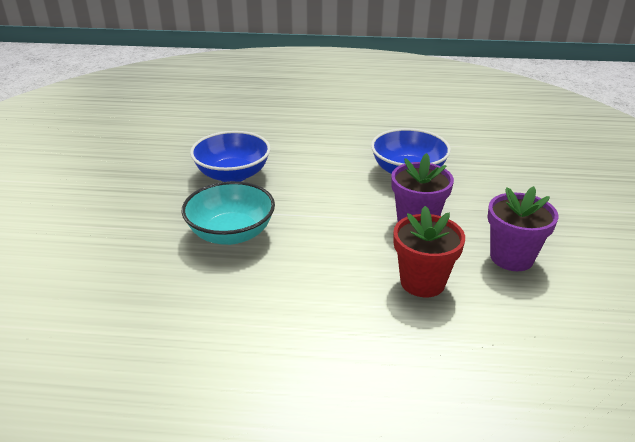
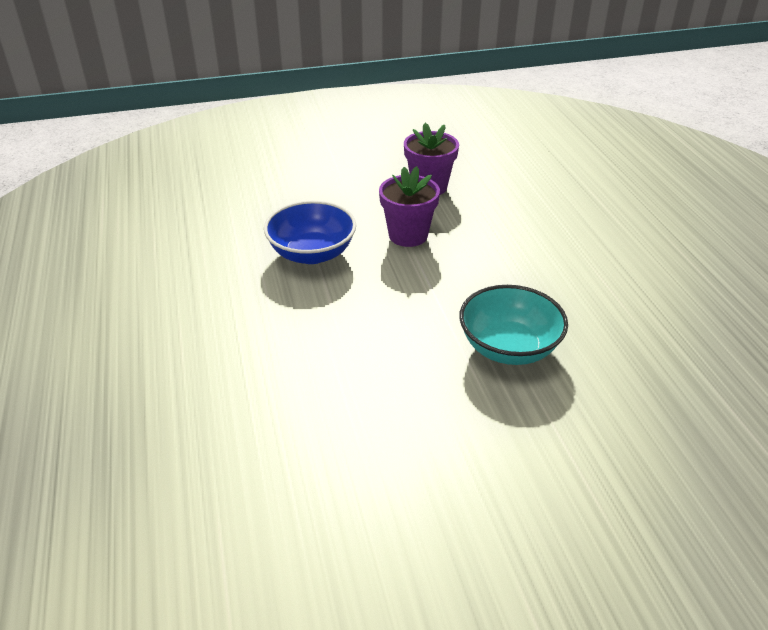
camera: 110 degrees left, 5 degrees up
blue bowl [190,131,271,182] -> none
red flower pot [393,206,465,297] -> none

